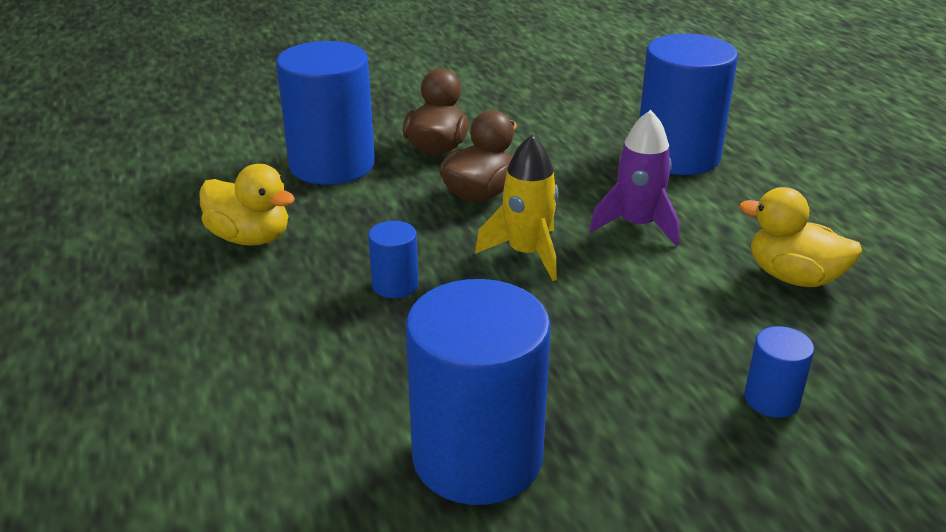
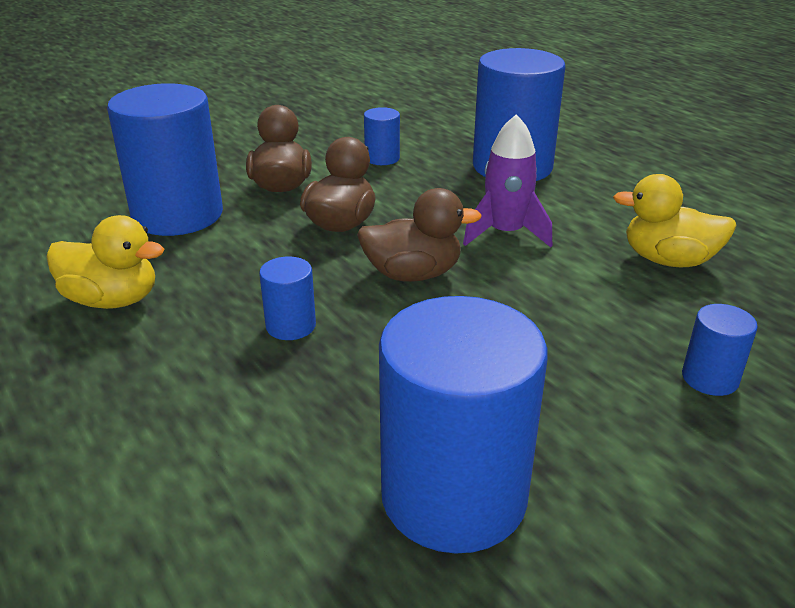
camera: 15 degrees left, 0 degrees up
yellow rocket [475,135,558,281] -> brown duck [357,188,482,282]
none -> blue cylinder [364,107,400,165]

